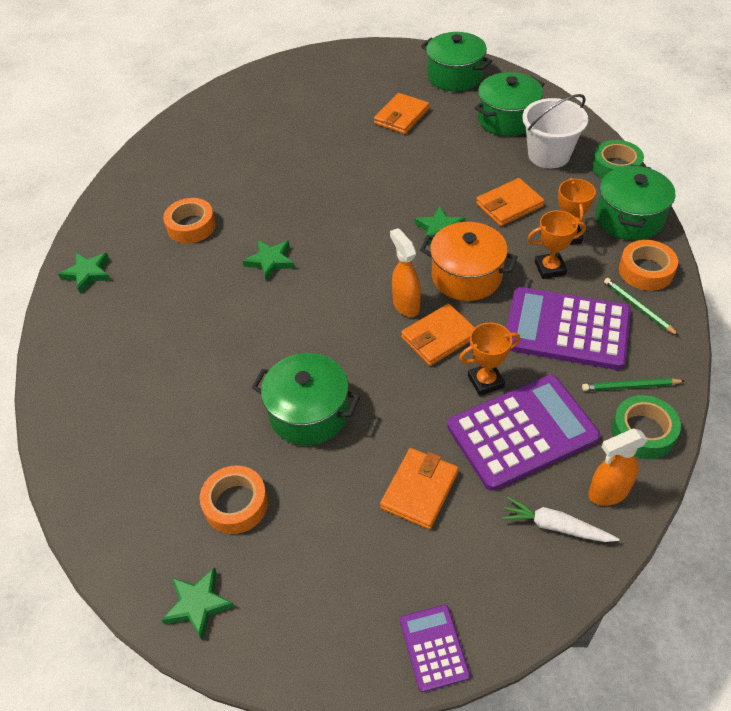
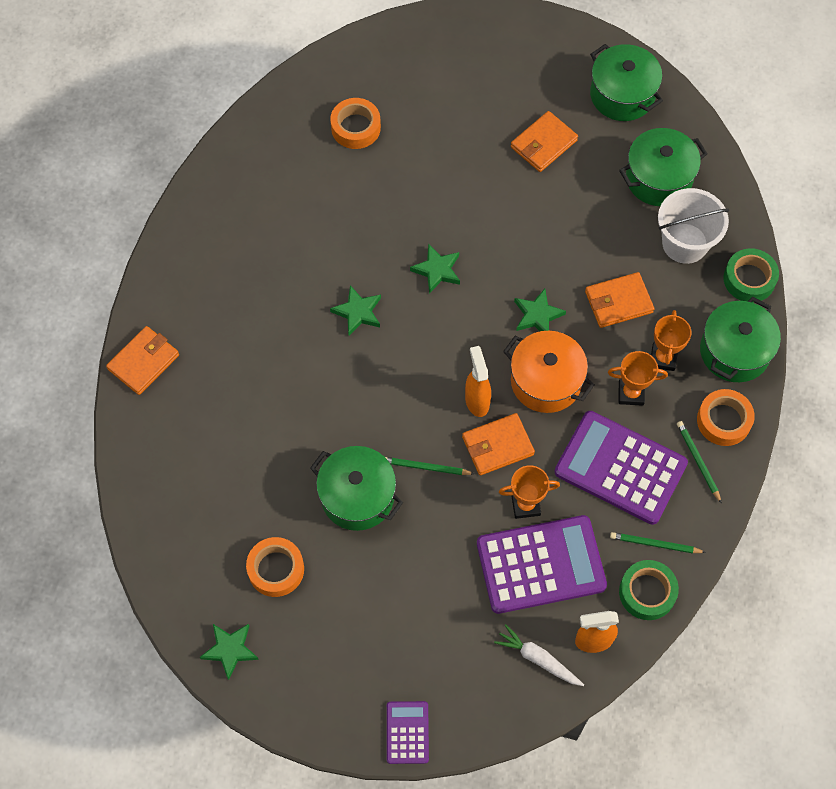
camera: 10 degrees right, 15 degrees up
green star [58,253,111,294] -> green star moved to [410,244,460,294]
orange tape [163,198,216,243] -> orange tape moved to [330,98,381,149]
orange wallet [380,448,458,529] -> orange wallet moved to [106,326,179,395]
none -> green pencil [385,457,475,475]

